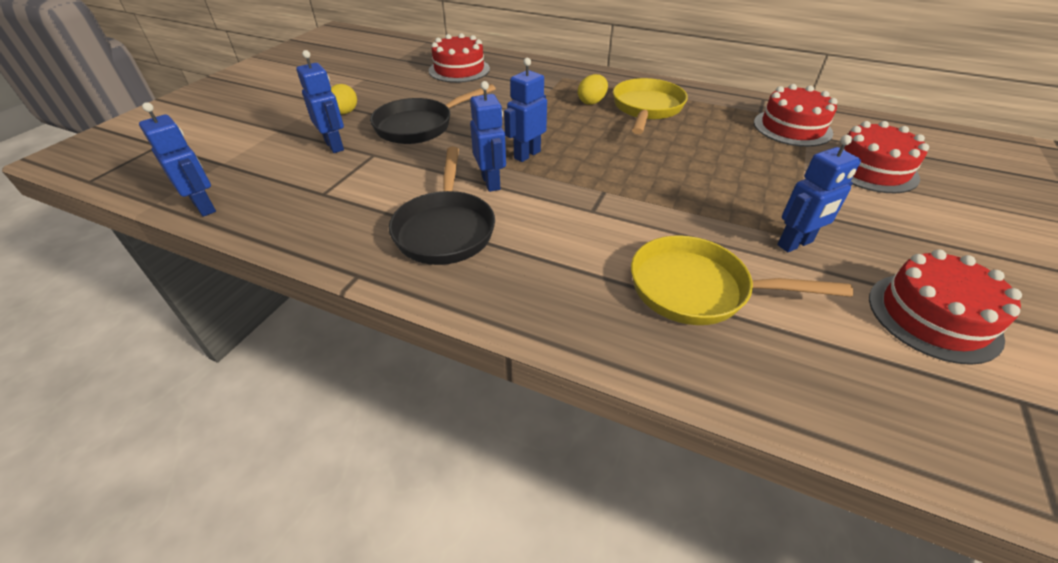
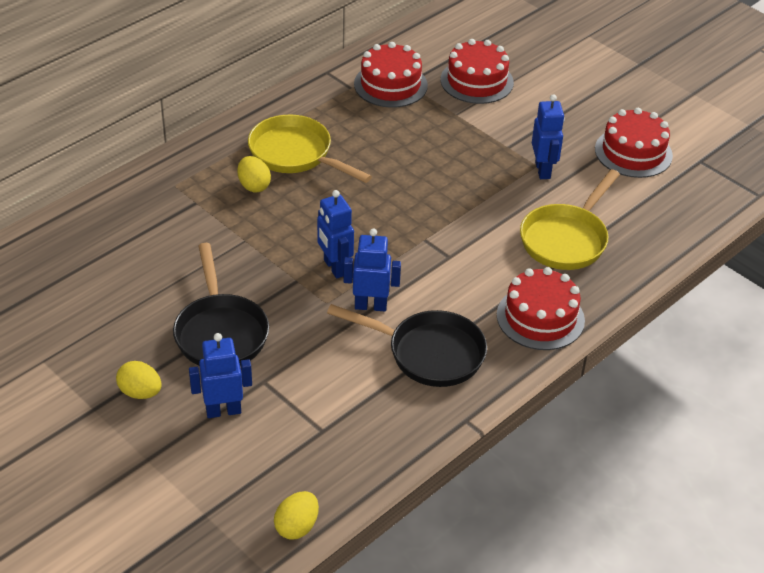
camera: 70 degrees left, 0 degrees up
blue robot [139,102,216,217] -> yellow egg [274,491,319,540]
red cake [429,33,490,83] -> red cake moved to [497,267,585,350]

